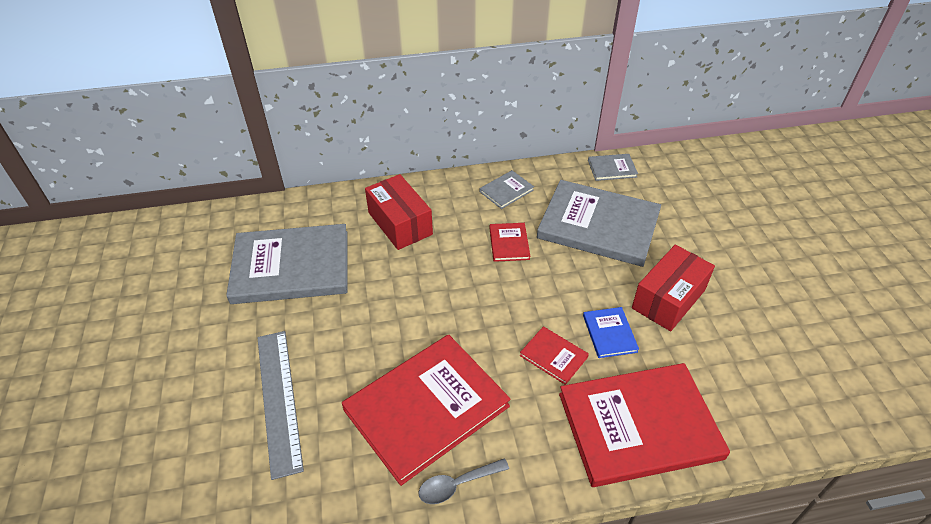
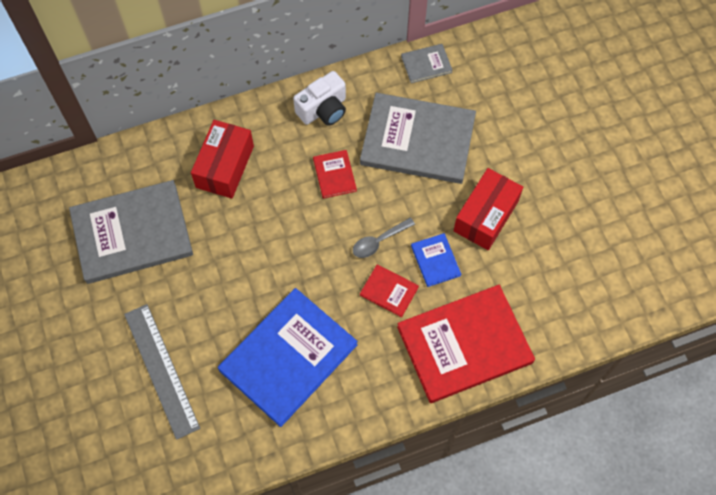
camera: 10 degrees left, 20 degrees up
red book [342,335,511,486] -> blue book [218,288,358,427]
red box [365,174,433,250] -> red box turned 60 degrees clockwise [191,120,254,198]
grey spoon [418,459,509,504] -> grey spoon moved to [353,218,415,258]
grey book [480,170,534,209] -> white camera [293,71,346,126]

